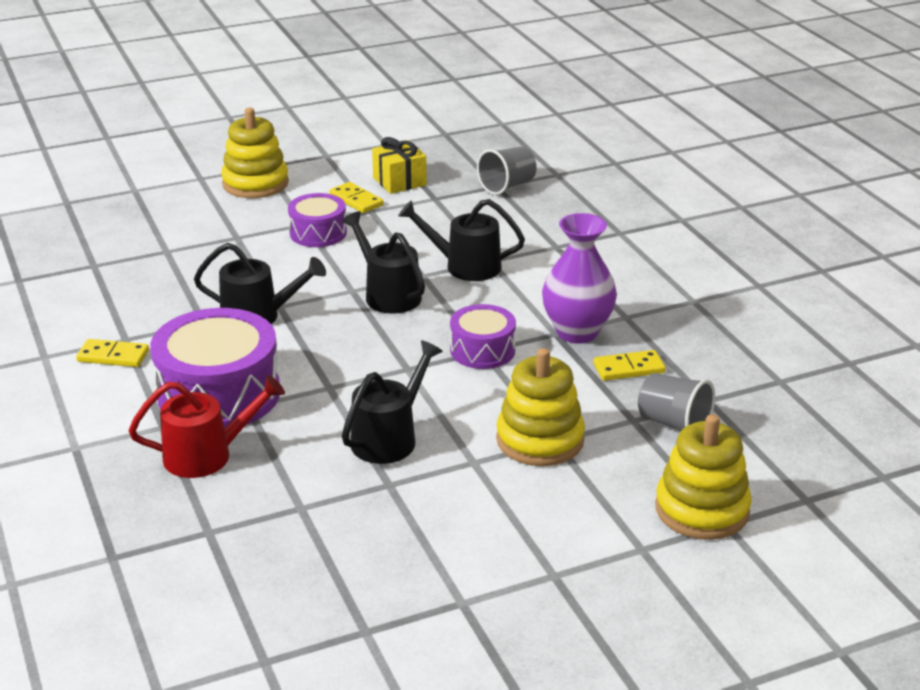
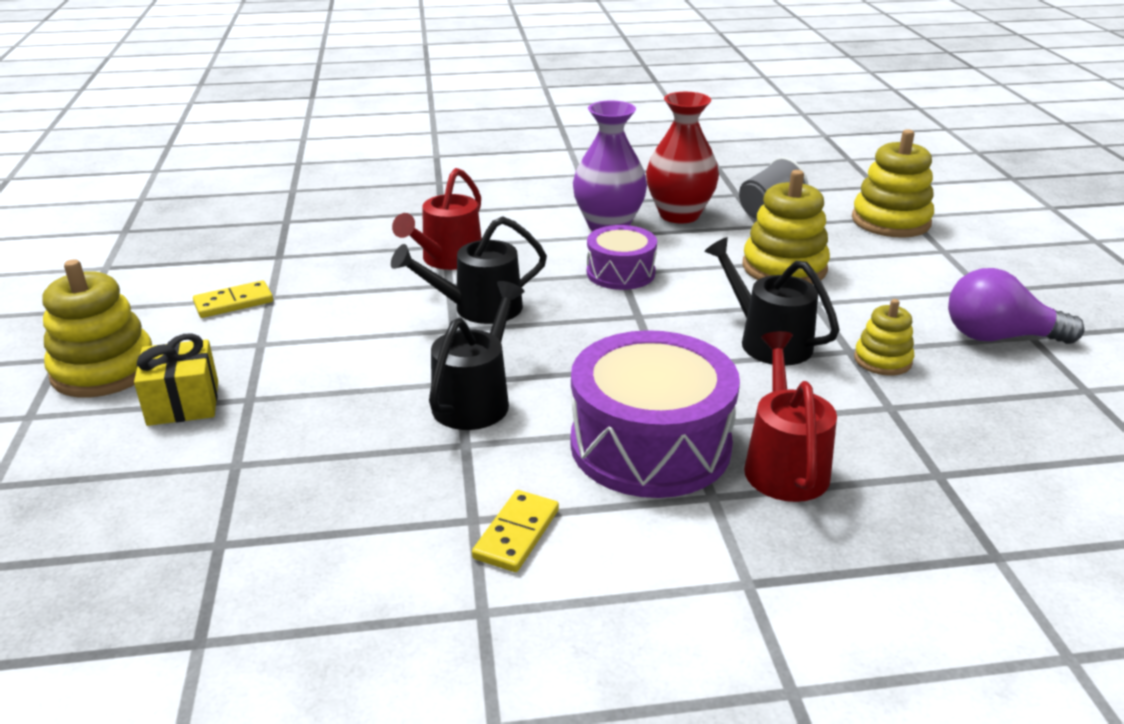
camera: 75 degrees left, 0 degrees up
purple drum [288,193,347,247] -> none
yellow gift [372,137,427,194] -> yellow gift moved to [134,333,218,426]
black watering can [398,199,525,281] -> red watering can [392,168,482,270]
grey cup [477,146,537,195] -> none
yellow domino [593,350,666,381] -> red vase [646,92,719,223]
none -> yellow stacking toy [854,299,915,376]
none -> purple light bulb [948,268,1085,344]

